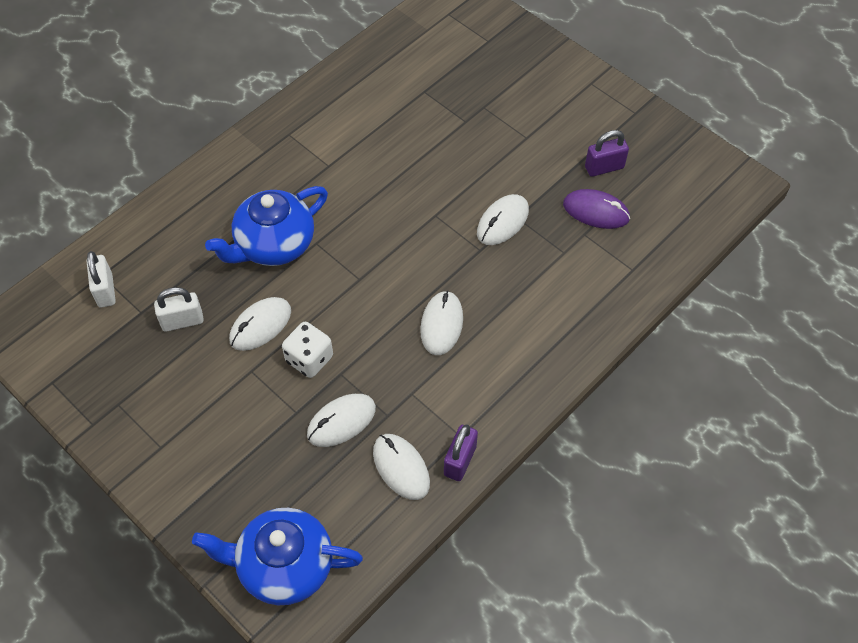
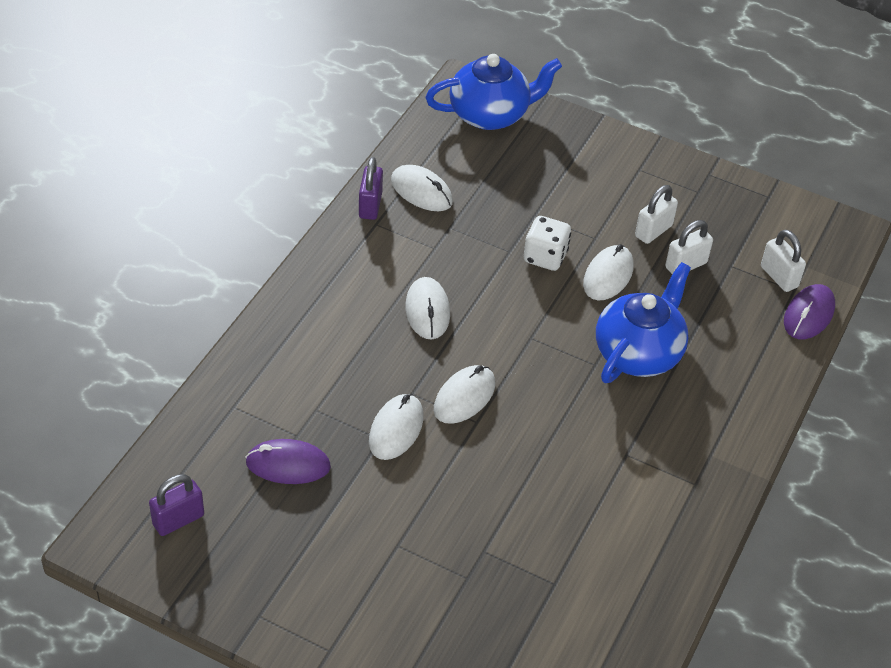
camera: 160 degrees right, 10 degrees down
white mouse [307,394,376,447] -> white mouse moved to [434,365,495,424]
purple padlock [585,130,629,177] -> purple padlock moved to [149,474,204,536]
none -> white padlock [635,185,678,244]
none -> purple mouse [784,284,835,339]

